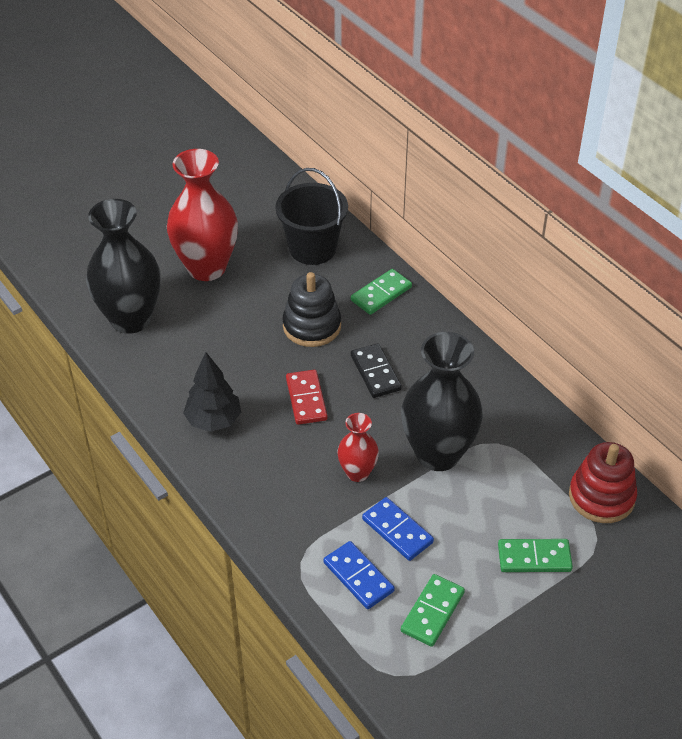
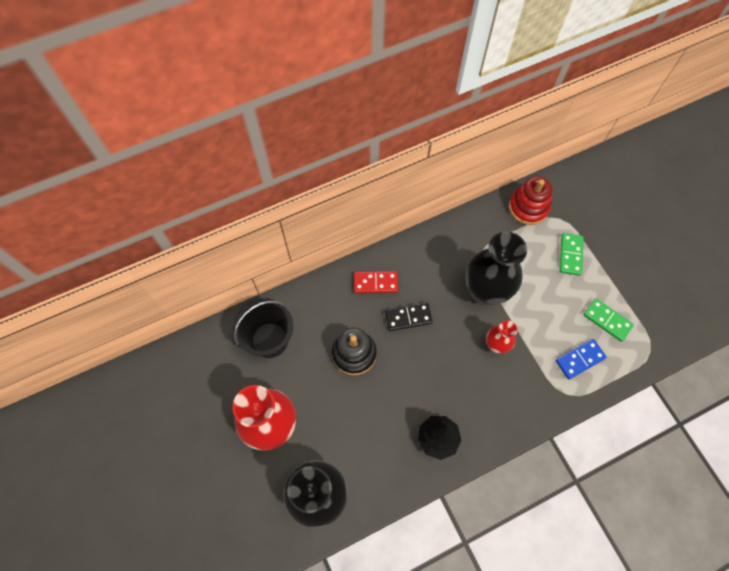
camera: 80 degrees left, 20 degrees up
red domino [286,370,328,425] -> red domino moved to [354,271,398,293]
green domino [351,269,412,315] -> none
blue domino [362,497,434,561] -> none

